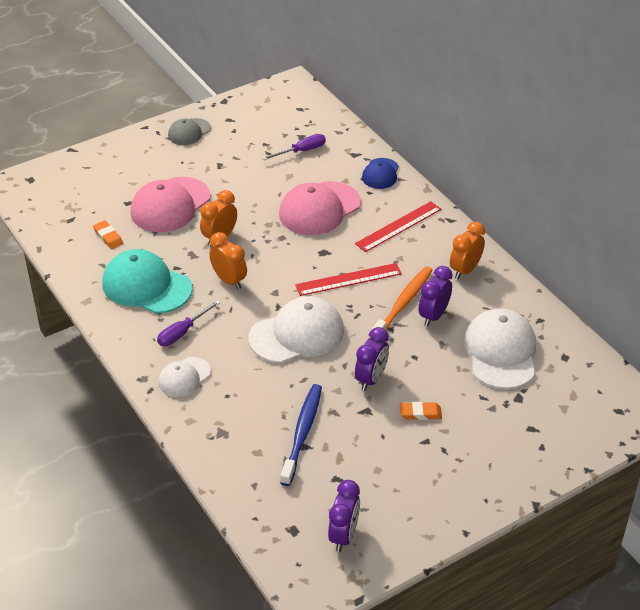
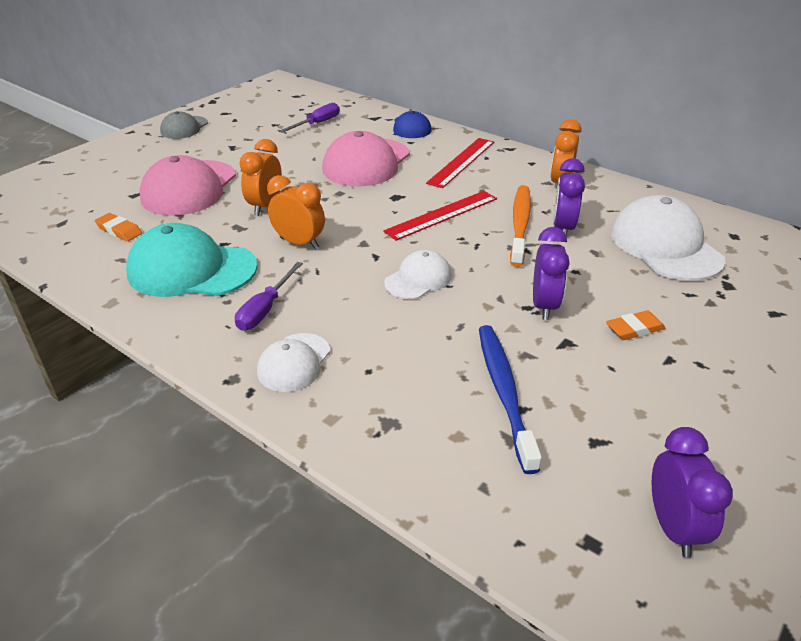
camera: 20 degrees left, 5 degrees down
white cap [249,296,344,363] -> white cap [384,250,452,299], size x0.56

